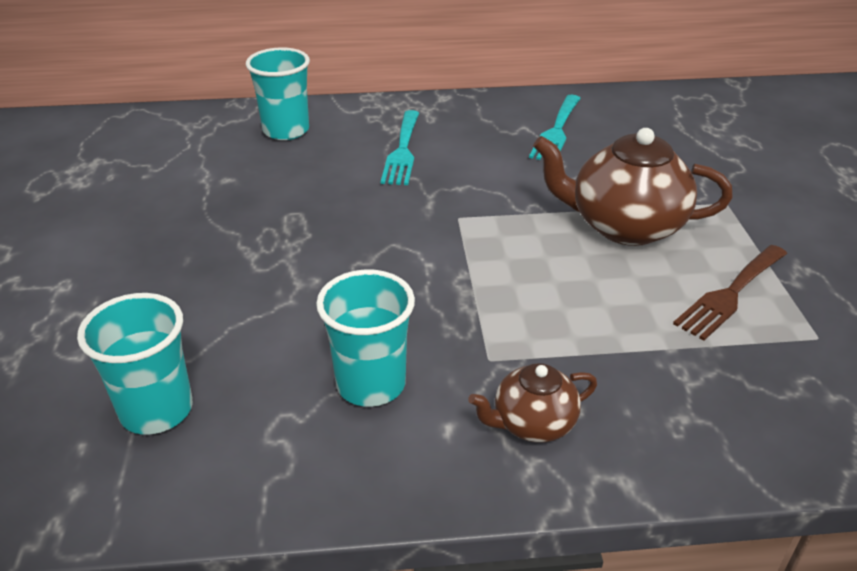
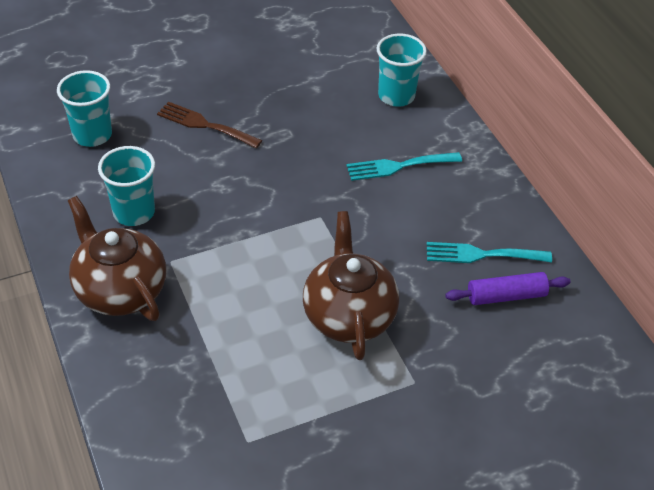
camera: 70 degrees right, 10 degrees up
brown teapot [468,363,597,443] -> brown teapot [68,196,166,321], size x1.83
brown fork [673,245,787,341] -> brown fork moved to [157,102,262,148]
none -> purple rolling pin [445,272,571,305]

